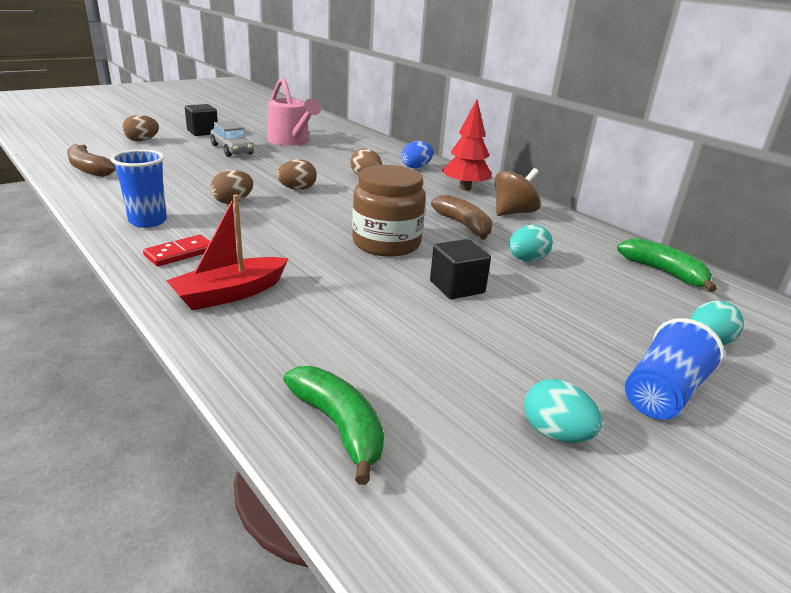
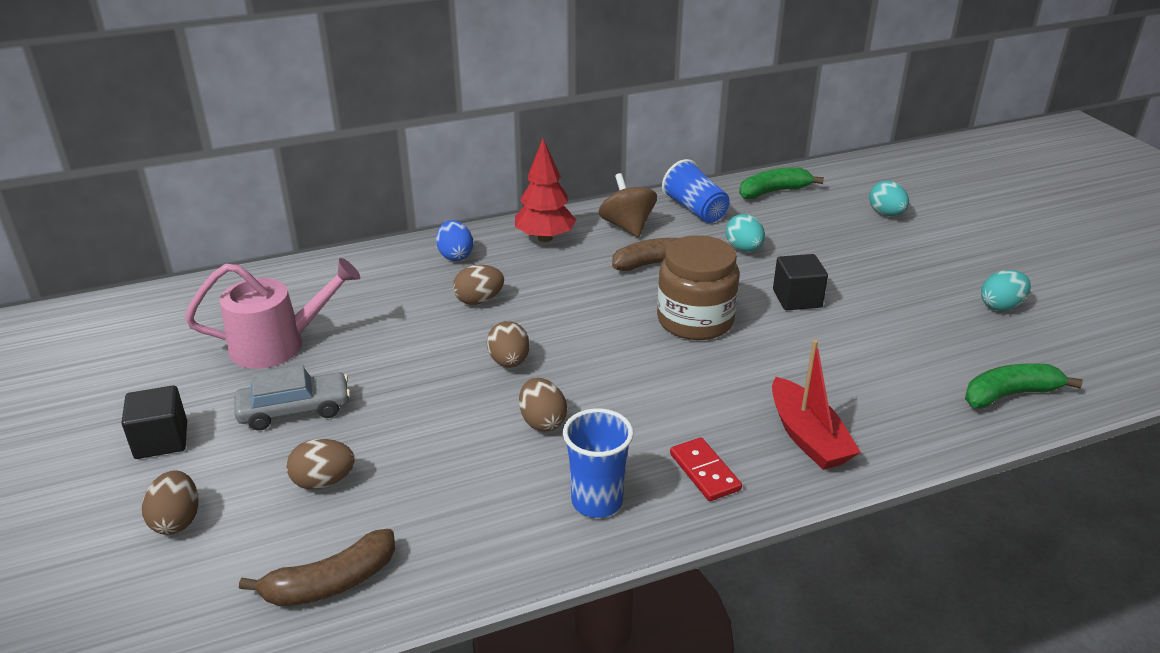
camera: 70 degrees left, 5 degrees up
blue cup [625,318,725,420] -> blue cup moved to [662,159,730,223]
none -> brown egg [286,439,355,490]

